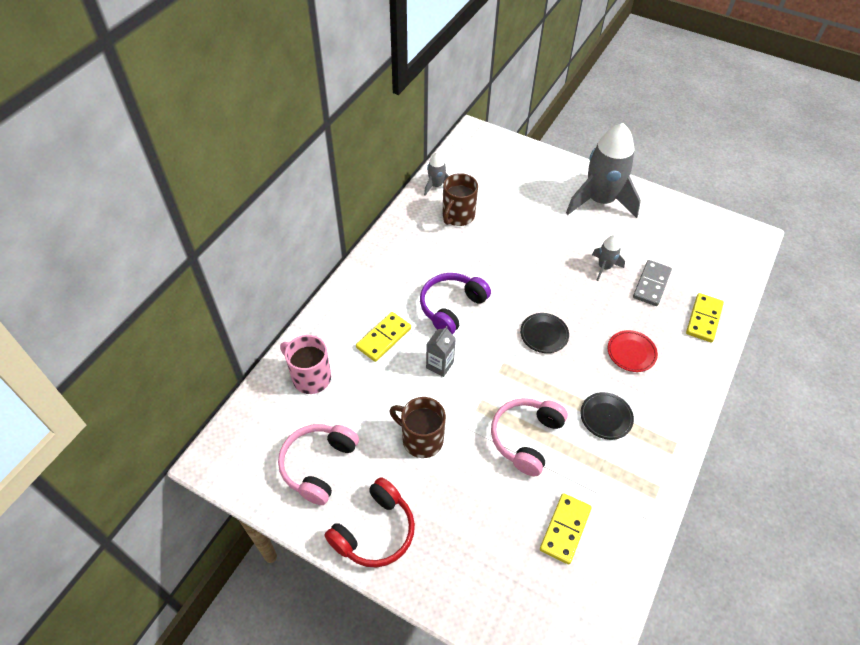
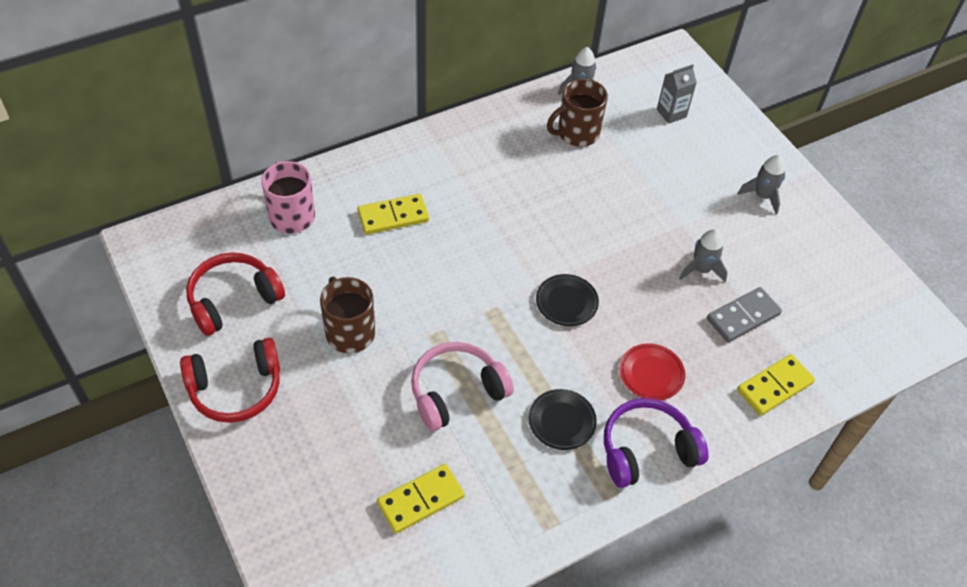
camera: 30 degrees right, 0 degrees up
pink headphones [278,424,359,505] -> red headphones [186,253,285,336]
purple headphones [420,273,491,334] -> purple headphones moved to [604,398,709,488]
grey carton [426,326,456,377] -> grey carton moved to [657,64,697,124]
grey rocket [566,123,641,218] -> grey rocket [738,155,785,214], size x0.46

